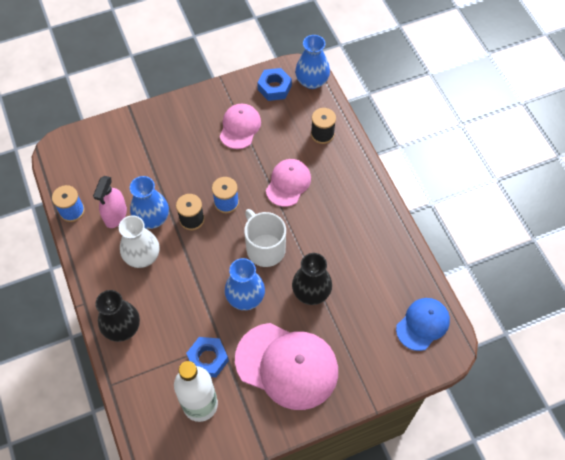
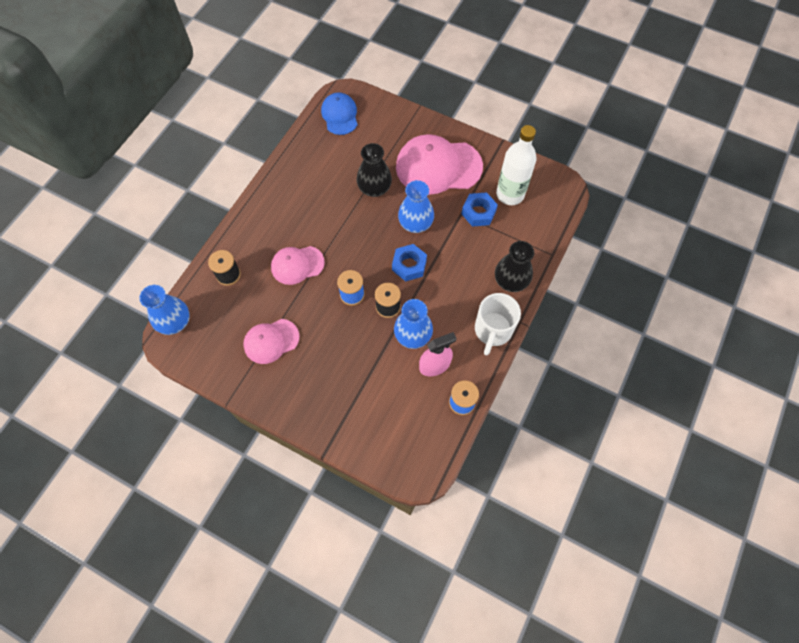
camera: 130 degrees left, 5 degrees up
white vase [119,215,160,268] -> none
pink cap [235,323,338,410] -> pink cap turned 75 degrees counterclockwise [396,134,483,195]
white mug [244,209,286,267] -> white mug moved to [475,293,521,356]
blue nut [257,68,292,101] -> blue nut moved to [392,244,427,281]
blue cap [396,298,450,351] -> blue cap turned 75 degrees clockwise [321,93,357,135]

